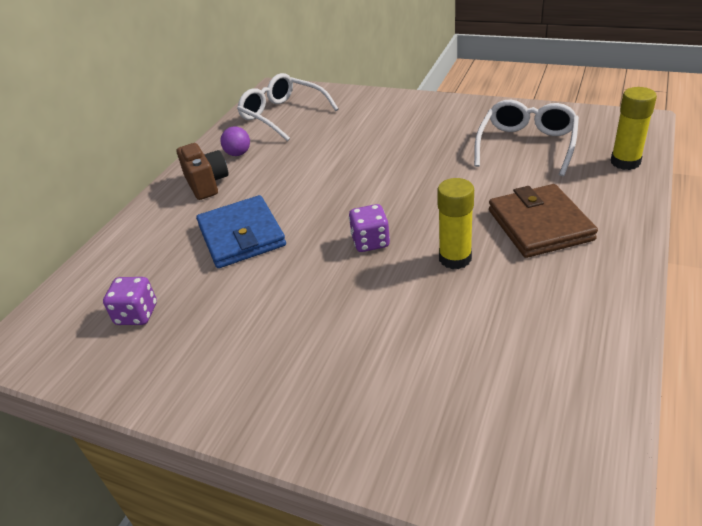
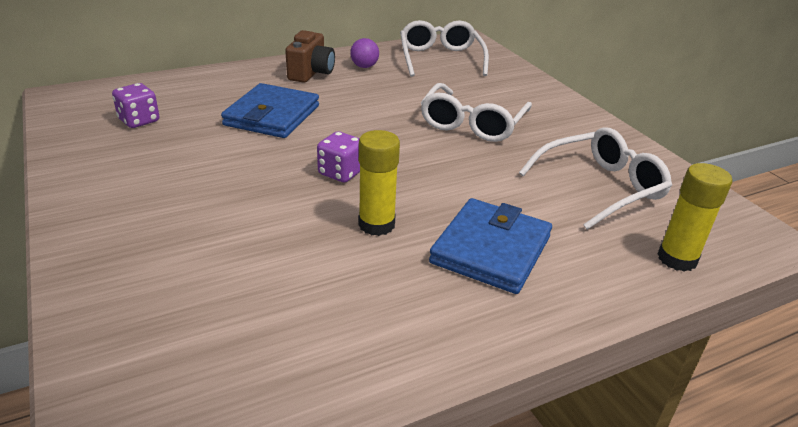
camera: 35 degrees right, 5 degrees down
brown wallet [489,184,598,258] -> blue wallet [429,198,552,294]
none -> white glasses [420,83,532,142]

